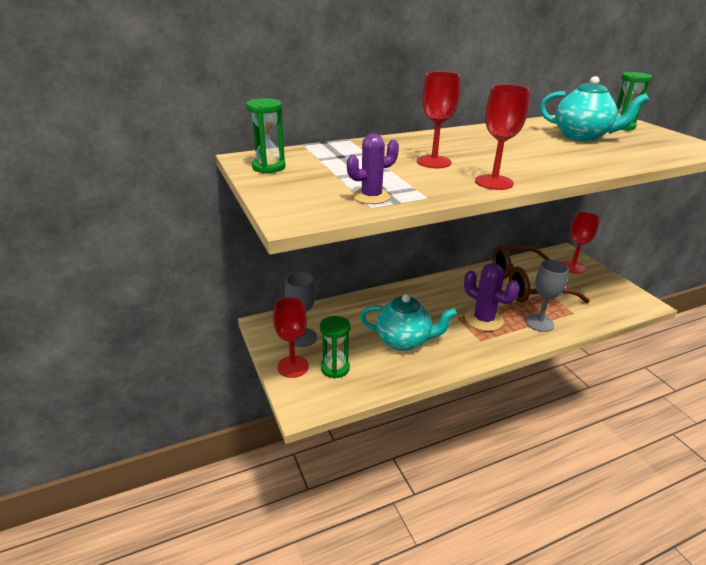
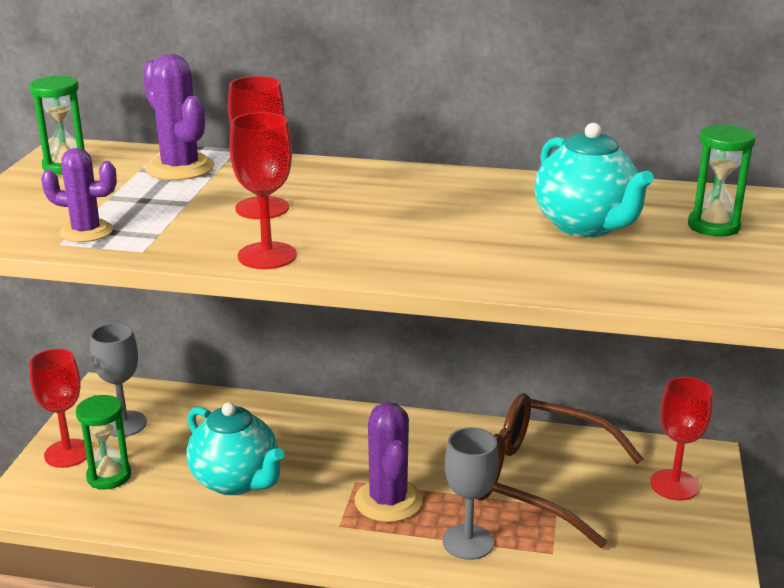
camera: 35 degrees right, 5 degrees down
none -> purple cactus [142,54,215,180]

